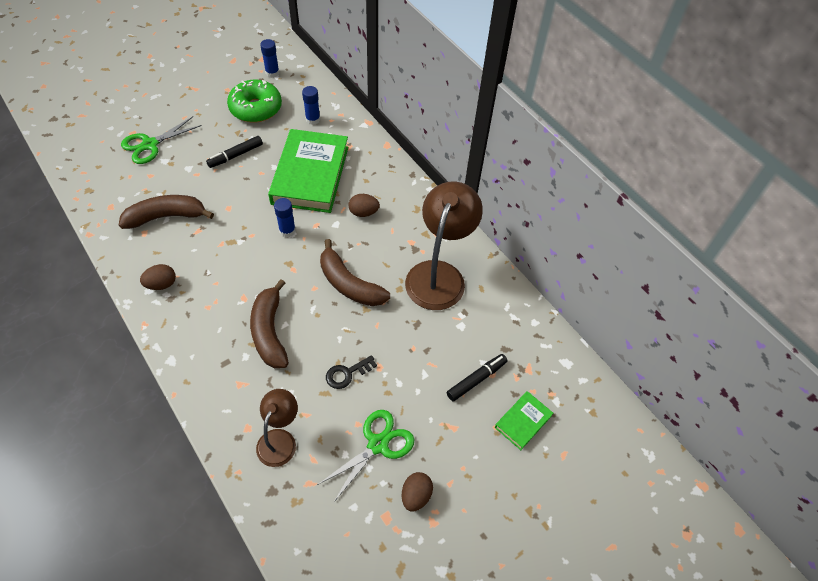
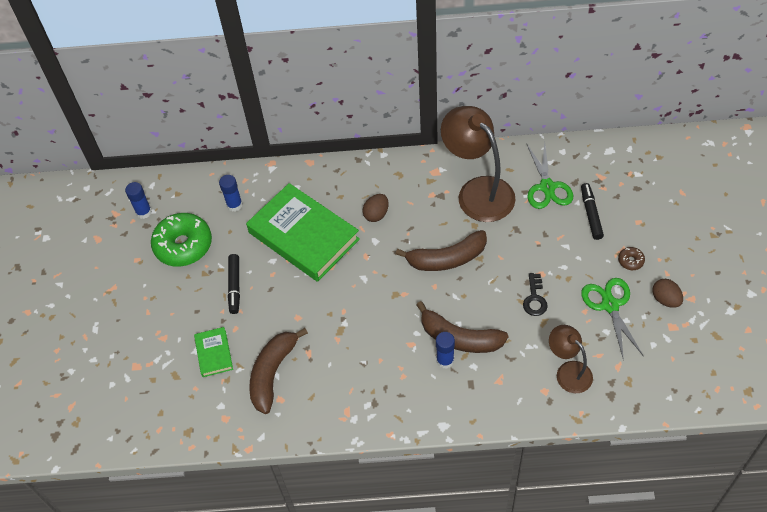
camera: 50 degrees left, 0 degrees up
green scissors [121,116,202,164] -> green scissors moved to [527,142,573,209]
brown egg [140,264,176,290] -> none
blue glue stick [274,198,296,237] -> blue glue stick moved to [436,332,455,369]
green book [495,391,553,450] -> green book moved to [194,327,233,377]
none -> brown donut [618,247,645,270]

